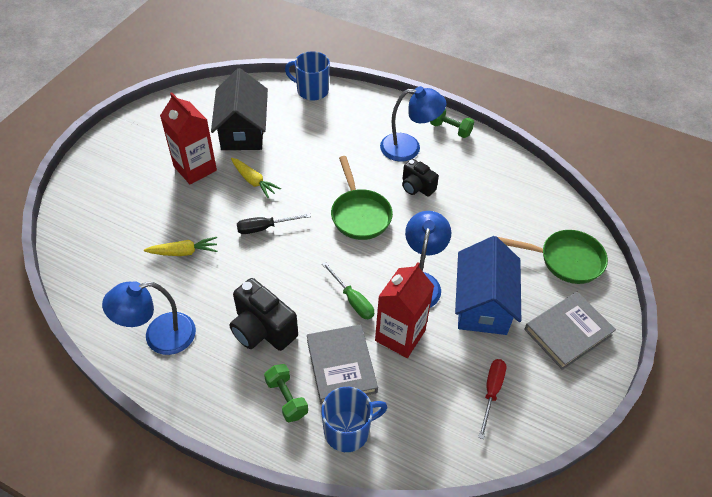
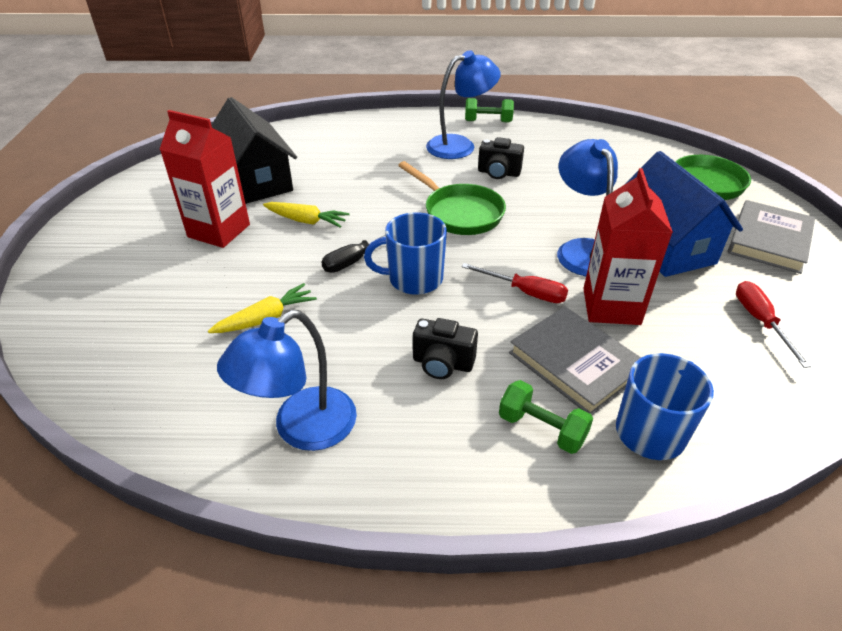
camera: 25 degrees left, 10 degrees down
black camera [229,278,298,351] -> black camera [413,318,478,379], size x0.62
blue mug [285,51,330,101] -> blue mug moved to [364,212,447,295]
green screwdriver [322,262,374,319] -> red screwdriver [461,263,568,303]

